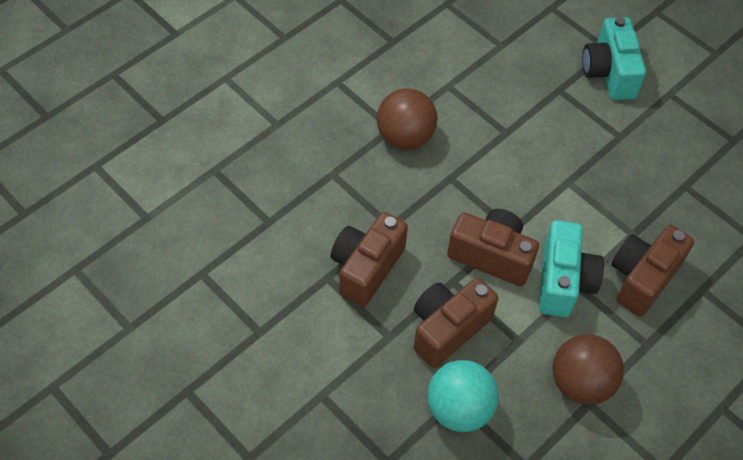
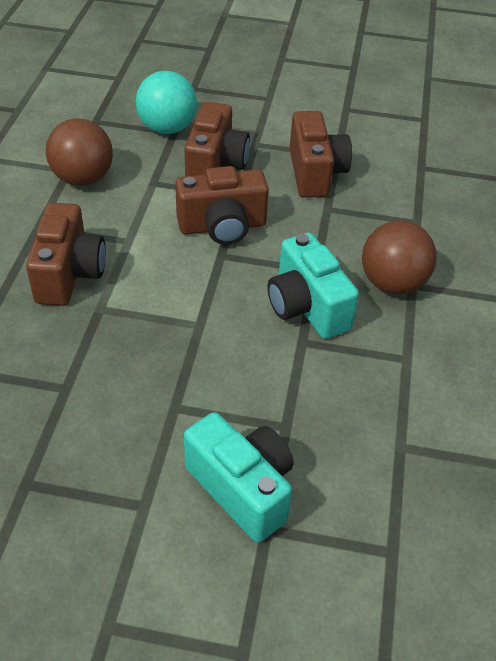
camera: 145 degrees right, 10 degrees down
turquoise camera [539,220,604,317] -> turquoise camera moved to [267,233,359,339]

